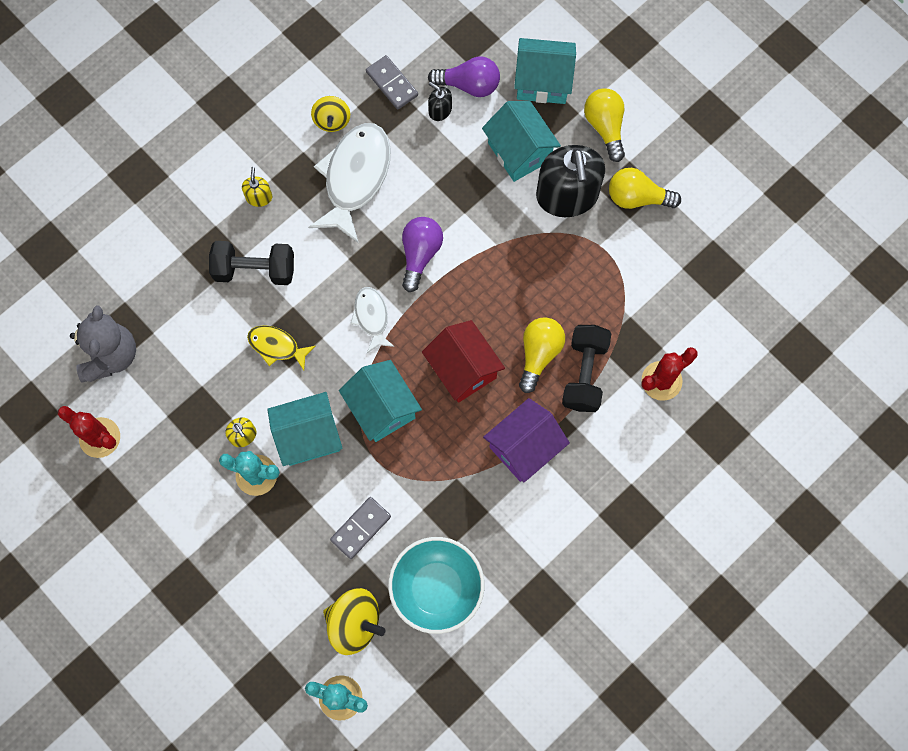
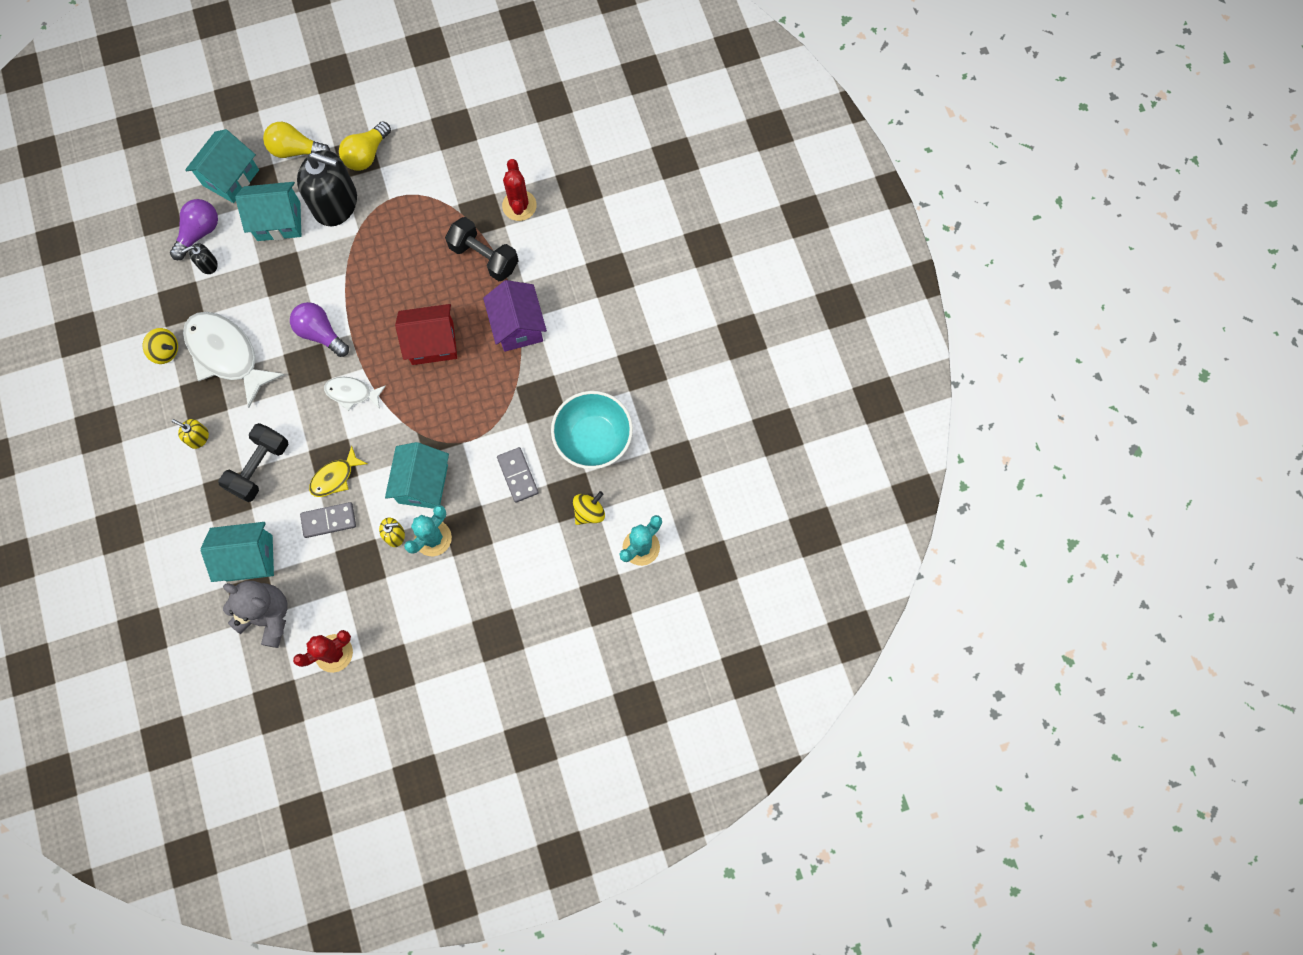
camera: 65 degrees left, 0 degrees up
yellow spinning top [323,588,385,655] -> yellow spinning top [573,491,605,525], size x0.65
turquoise house [339,360,422,442] -> turquoise house moved to [201,522,274,582]
grey domino [366,55,418,109] -> grey domino moved to [300,502,356,538]
yellow light bulb [519,317,565,393] -> none

